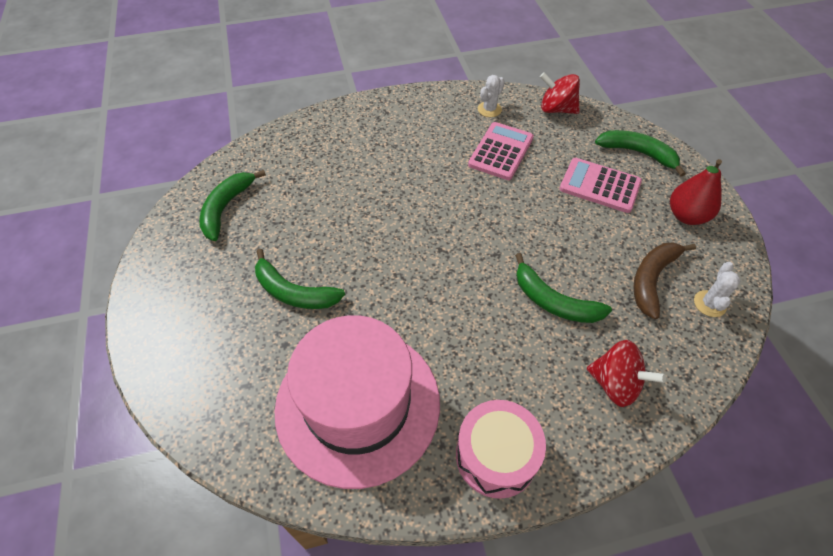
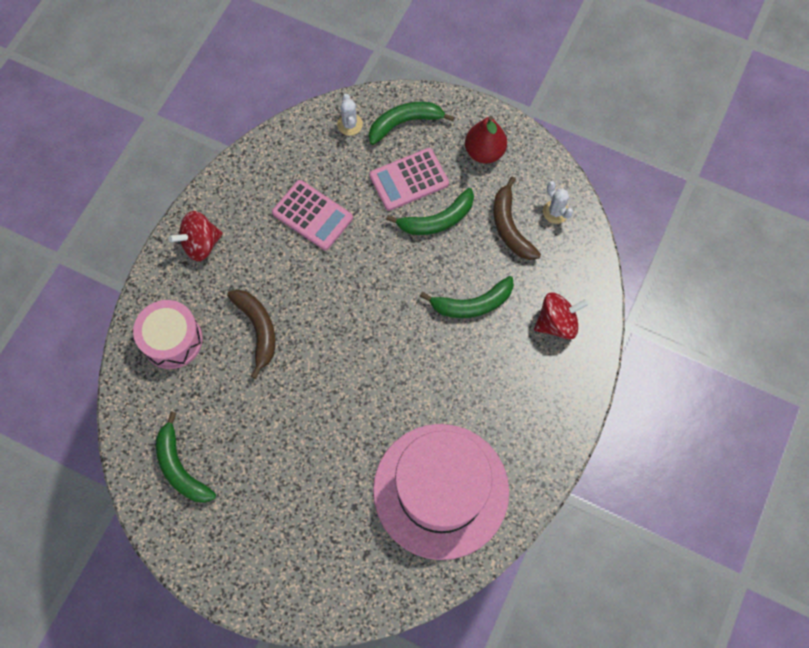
camera: 50 degrees left, 15 degrees up
green banana [255,249,345,309] -> green banana moved to [386,188,474,235]
pink drum [456,400,546,499] -> pink drum moved to [133,300,203,369]
pink calculator [468,122,534,180] -> pink calculator turned 150 degrees clockwise [272,180,353,250]
white cactus [478,75,505,117] -> white cactus moved to [337,94,363,136]
red spinning top [540,72,580,114] -> red spinning top moved to [168,211,223,261]
none -> brown banana [227,290,275,379]

